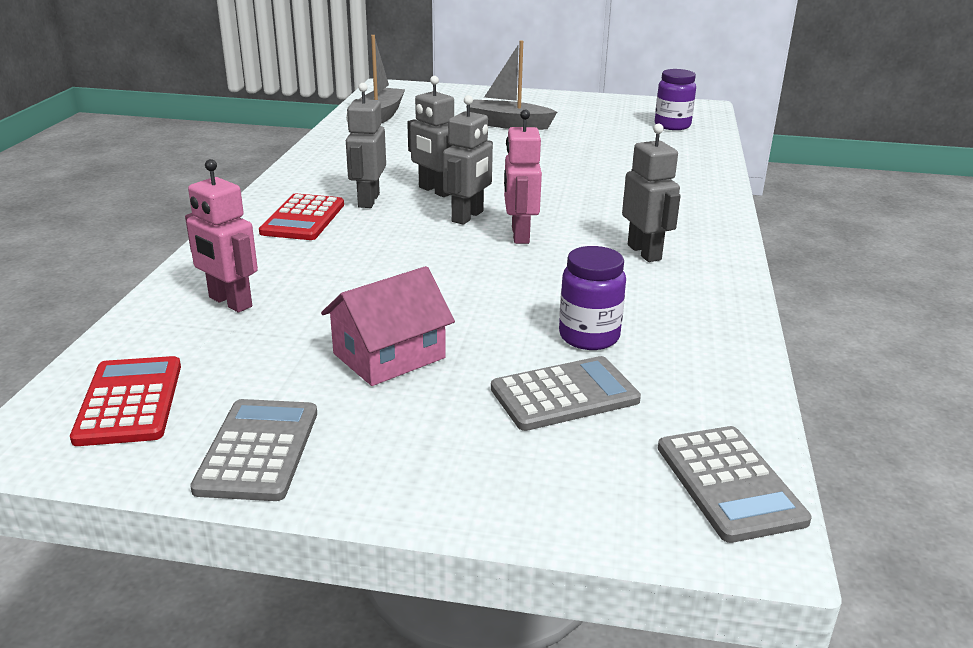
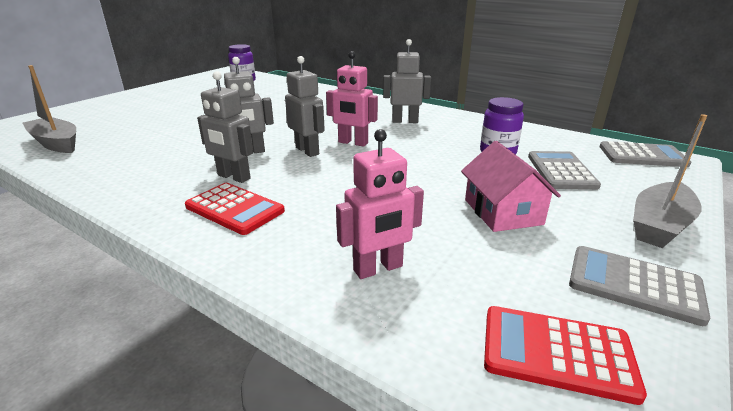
camera: 65 degrees left, 0 degrees up
grey boat [466,40,557,130] -> grey boat moved to [633,114,707,248]

